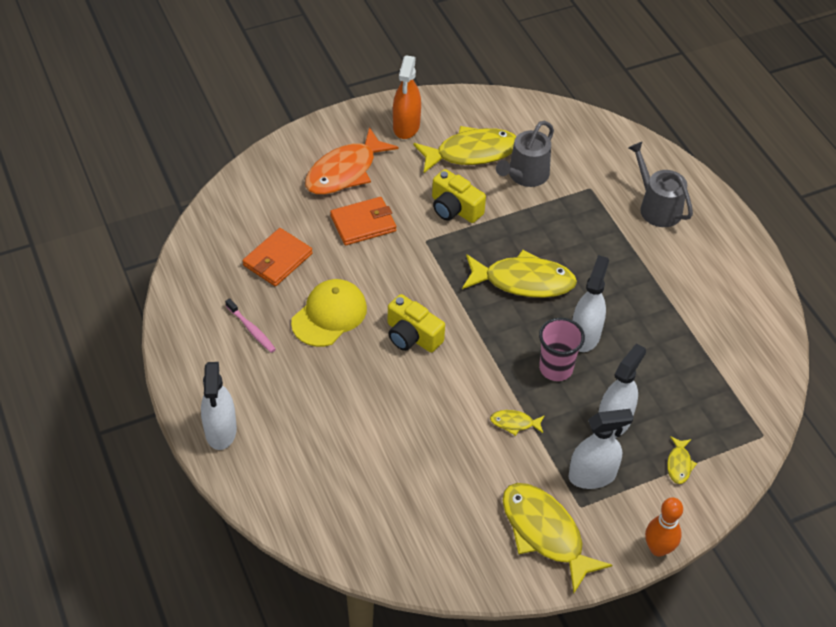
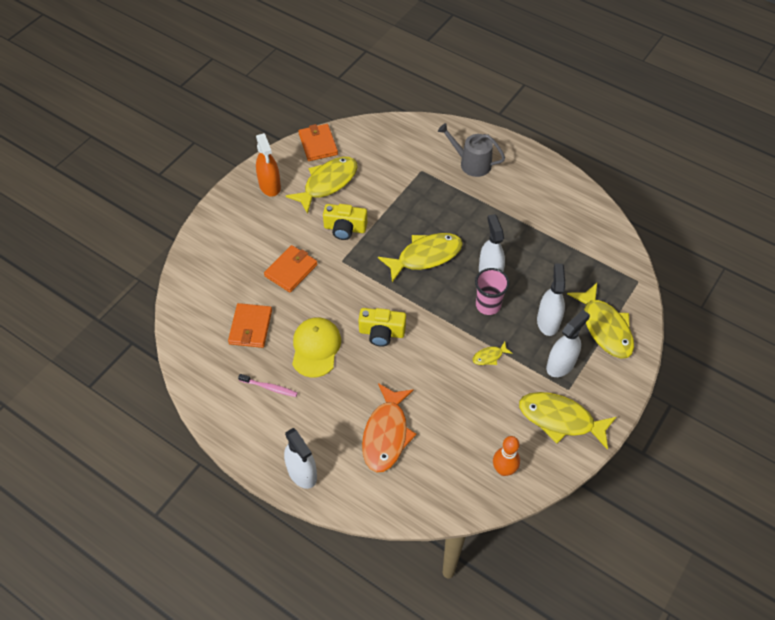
camera: 30 degrees left, 5 degrees up
orange fish [305,127,398,195] -> orange fish moved to [362,383,417,473]
grey watering can [496,121,554,187] -> none
orange bowling pin [645,497,683,557] -> orange bowling pin moved to [493,436,520,476]
yellow fish [667,436,697,484] -> yellow fish [567,283,634,358], size x2.25
none -> orange wallet [298,124,338,161]

